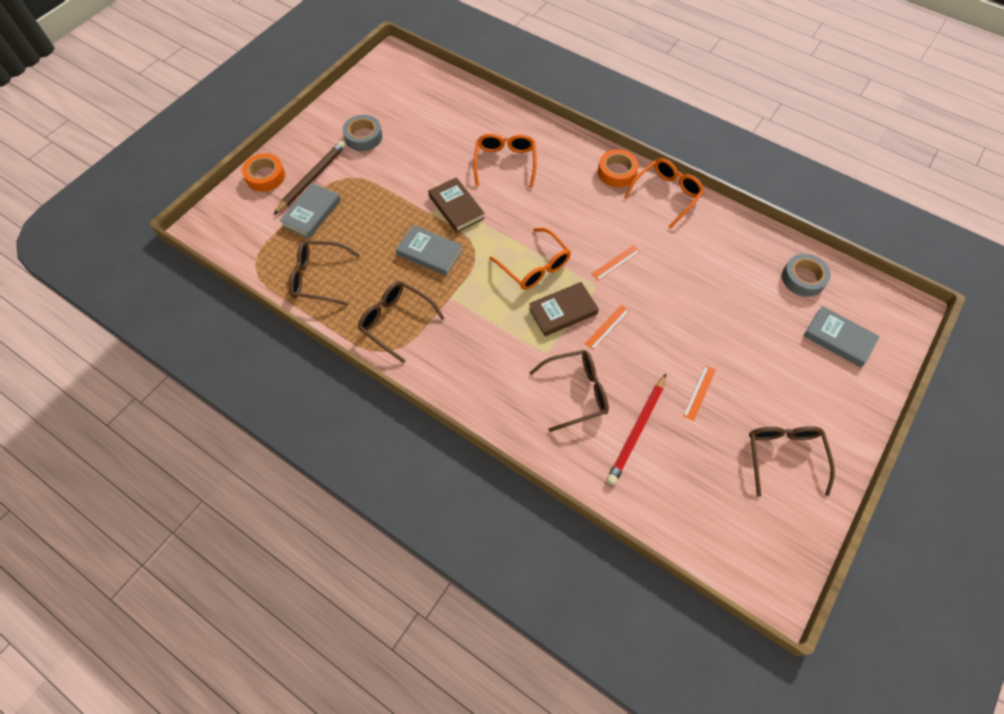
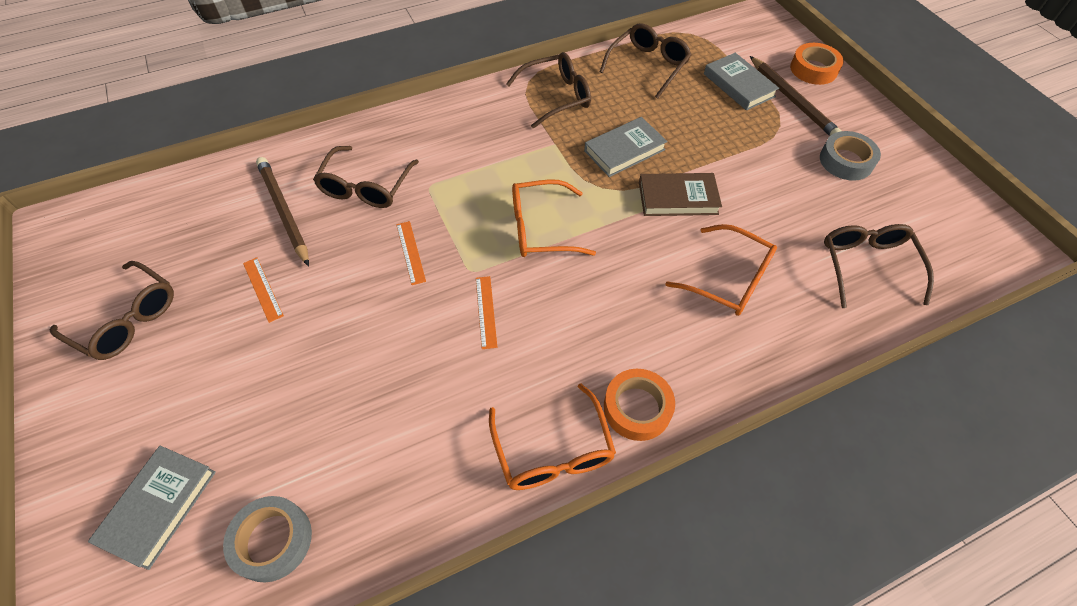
camera: 120 degrees right, 5 degrees down
brown book [529,282,599,336] -> none
red pencil [606,374,666,485] -> brown pencil [256,157,309,267]
grey book [803,306,880,367] -> grey book turned 45 degrees counterclockwise [88,446,216,570]
none -> brown glasses [824,224,934,308]

